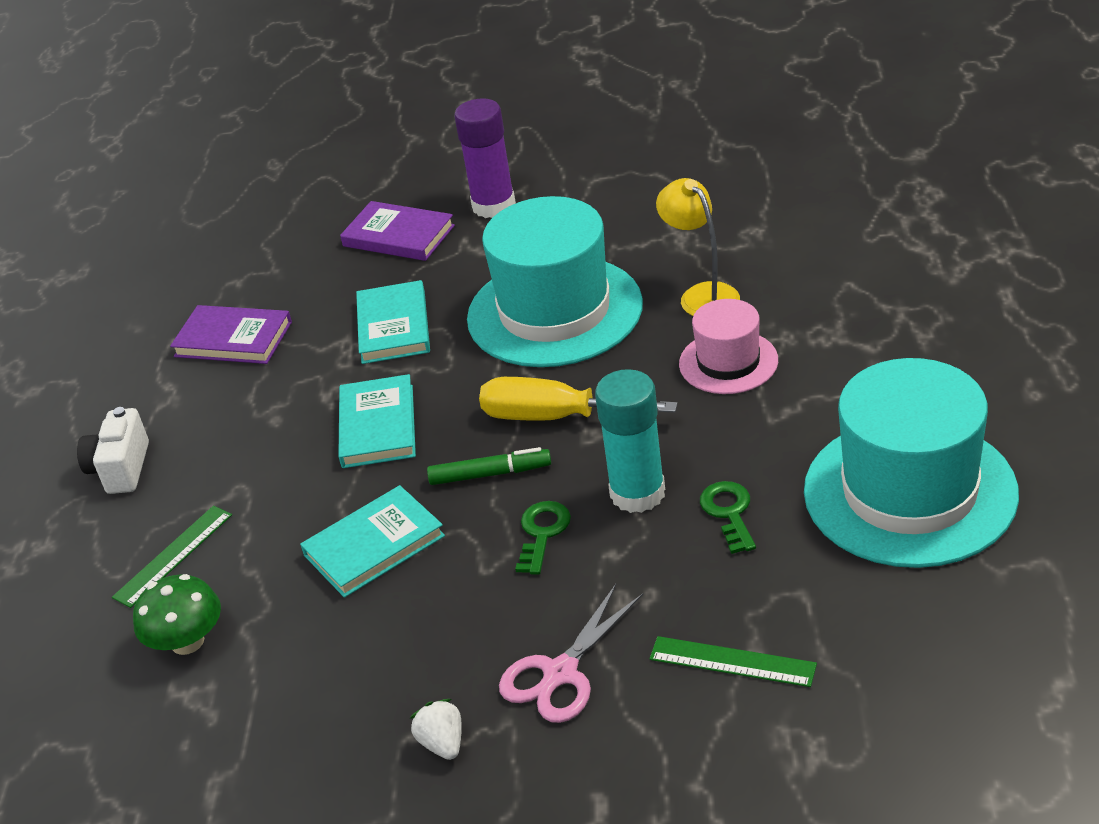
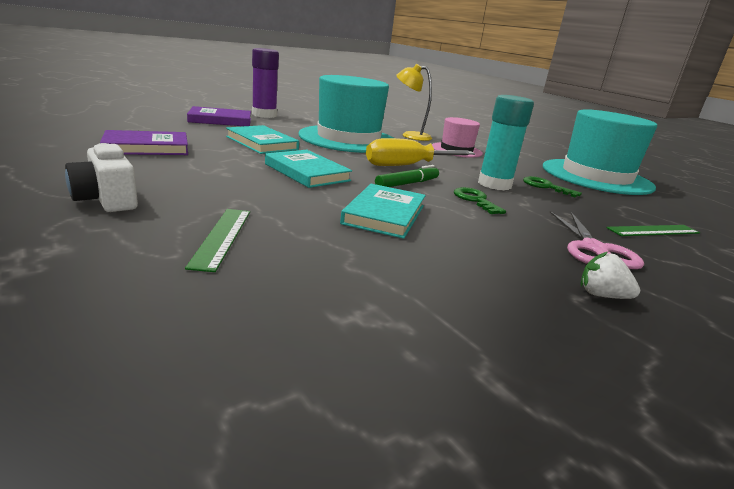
camera: 45 degrees left, 15 degrees down
green mushroom [133,574,221,655] -> none

